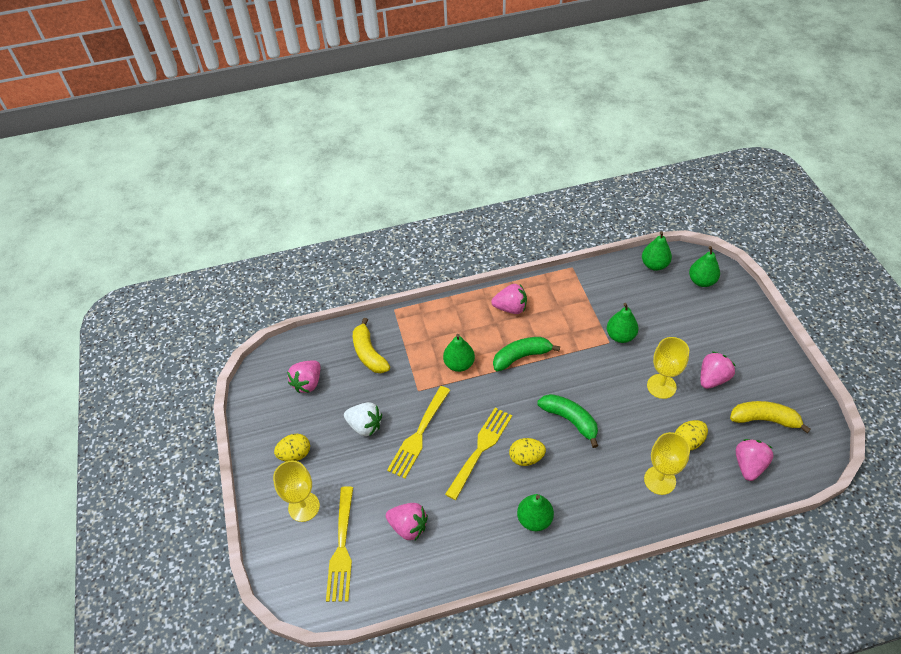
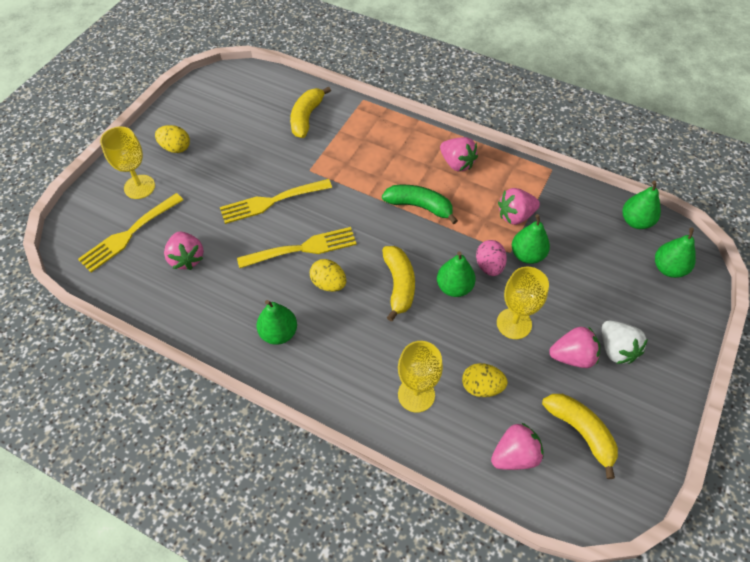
camera: 40 degrees right, 5 degrees up
pink strawberry [287,360,320,393] -> pink strawberry moved to [498,188,540,225]
white strawberry [344,402,382,436] -> white strawberry moved to [602,321,648,364]
green pear [443,334,475,372] -> green pear moved to [437,252,476,297]
green banana [537,394,598,448] -> yellow banana [382,246,415,321]
none -> pink egg [476,240,507,276]

